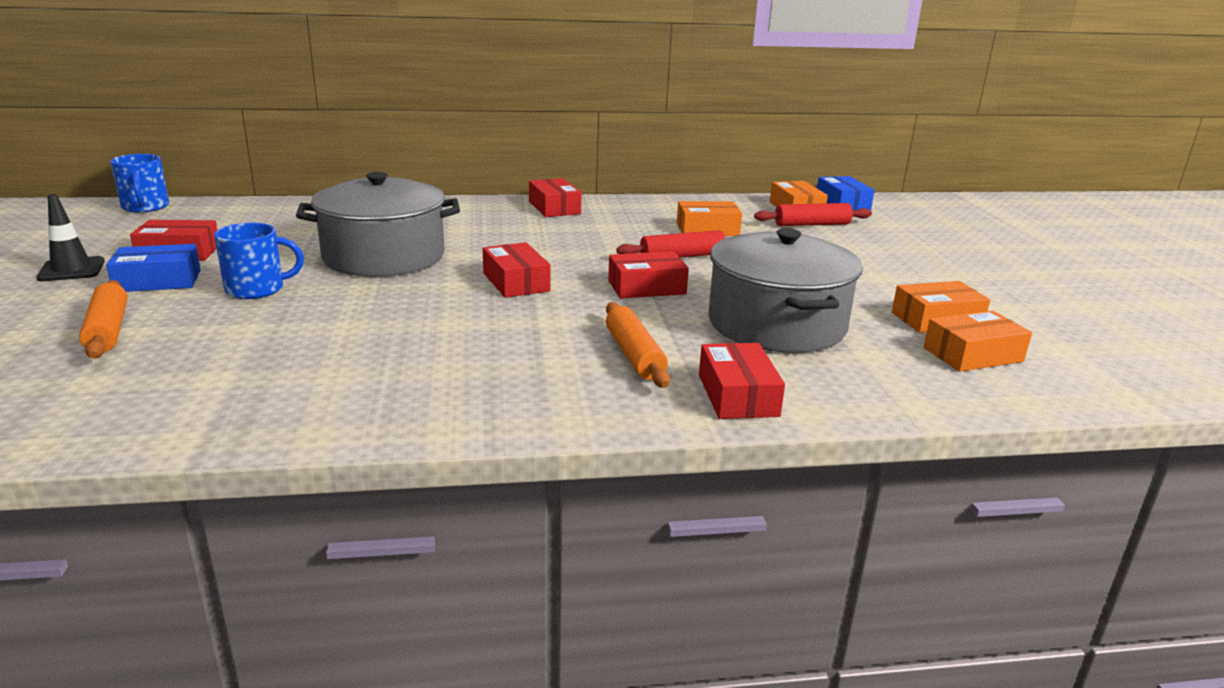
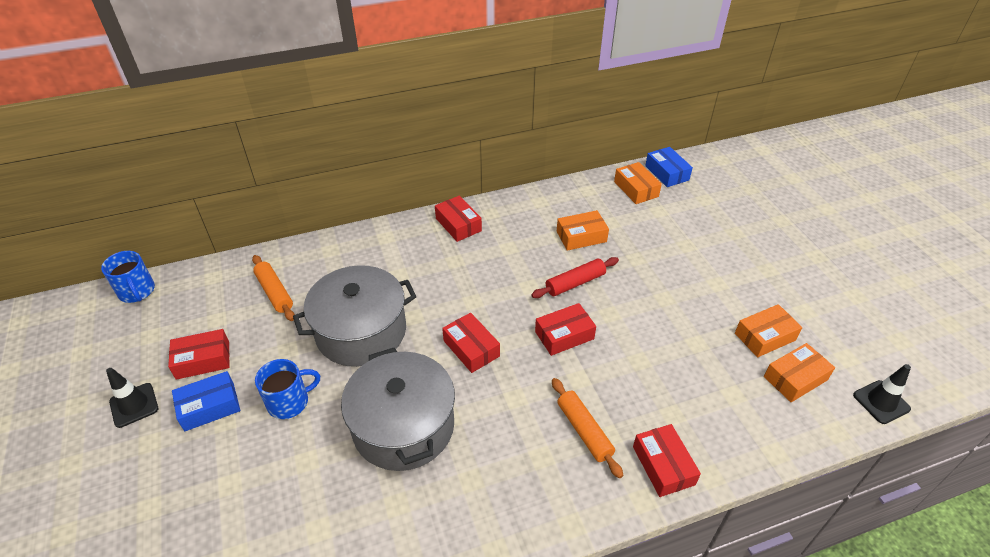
camera: 10 degrees left, 20 degrees up
orange rolling pin [79,280,128,359] -> orange rolling pin moved to [252,255,295,321]
grey pot [709,228,863,353] -> grey pot moved to [341,348,455,471]
red rolling pin [754,203,872,226] -> none
none -> black traffic cone [853,364,911,424]

